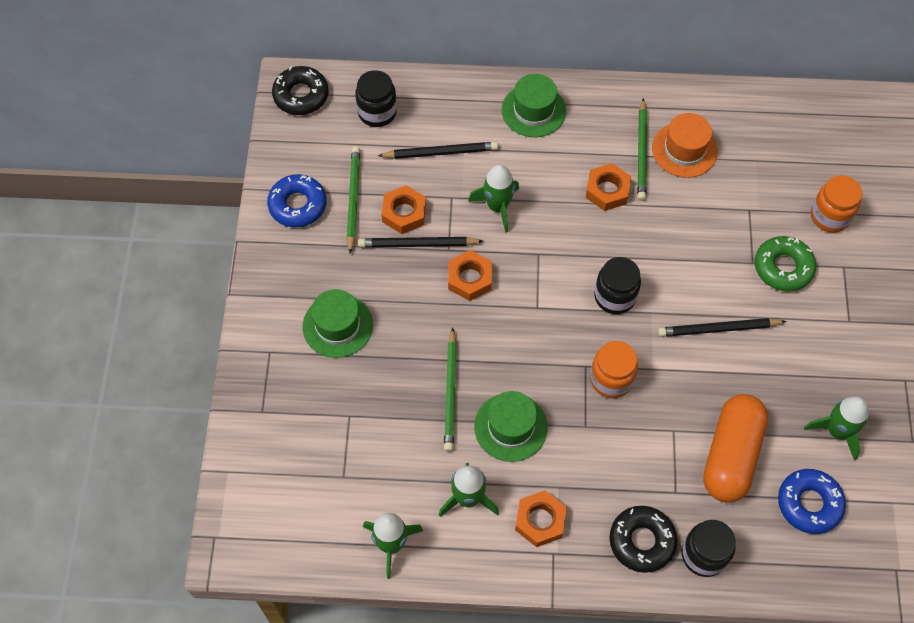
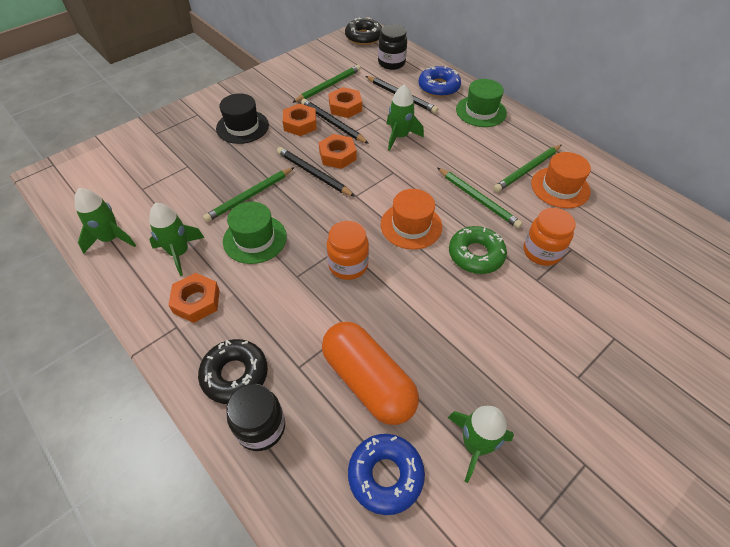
camera: 45 degrees right, 10 degrees down
blue donut [267,174,327,227] -> blue donut moved to [419,66,461,97]
green hat [303,289,373,358] -> black hat [216,93,269,144]
orange nut [585,163,631,211] -> orange nut moved to [283,103,316,136]
black jar [594,257,641,314] -> orange hat [381,189,442,250]
black pencil [658,318,787,337] -> black pencil moved to [277,147,355,197]
orange capsule [703,394,768,502] -> orange capsule turned 75 degrees clockwise [322,322,419,425]
green donut [755,236,816,292] -> green donut moved to [449,226,507,274]
orange jar [811,175,862,233] -> orange jar moved to [524,208,576,266]
none -> green pencil [437,168,523,229]

